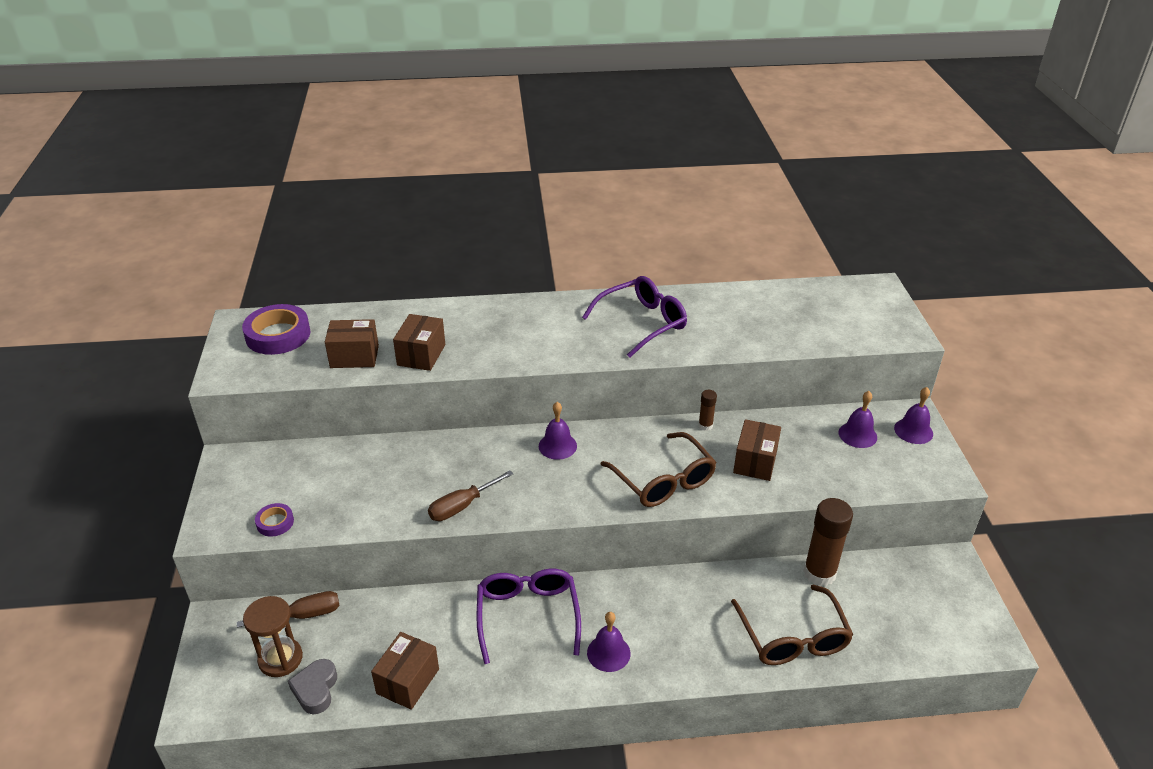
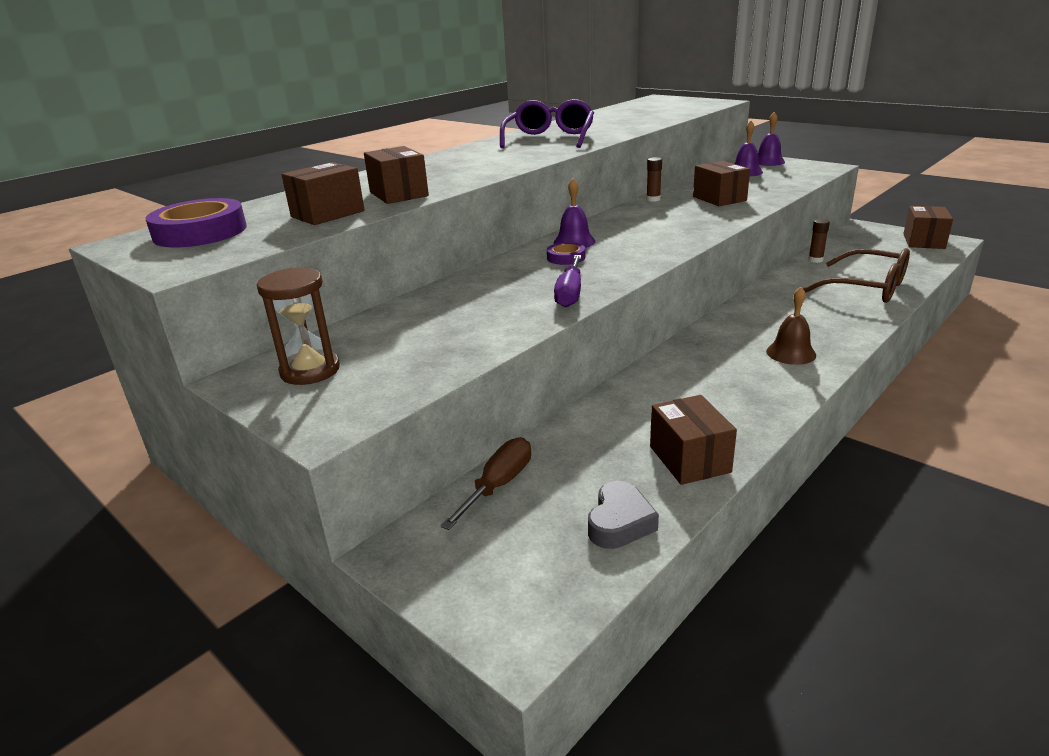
camera: 40 degrees left, 10 degrees down
brown hourglass [243,596,303,677] -> brown hourglass moved to [257,268,340,385]
purple tape [255,503,294,537] -> purple tape moved to [547,242,585,265]
grey heart [288,659,337,714] -> grey heart turned 120 degrees counterclockwise [588,481,659,549]
brown screwdriver [428,470,513,521] -> purple screwdriver [554,255,582,307]
purple glasses [477,569,581,664] -> none
purple bell [587,612,631,672] -> brown bell [766,287,816,365]
brown glasses [601,432,717,507] -> none
brown glue stick [803,498,853,586] -> brown glue stick [808,219,830,263], size x0.48
none -> brown box [903,206,953,249]

